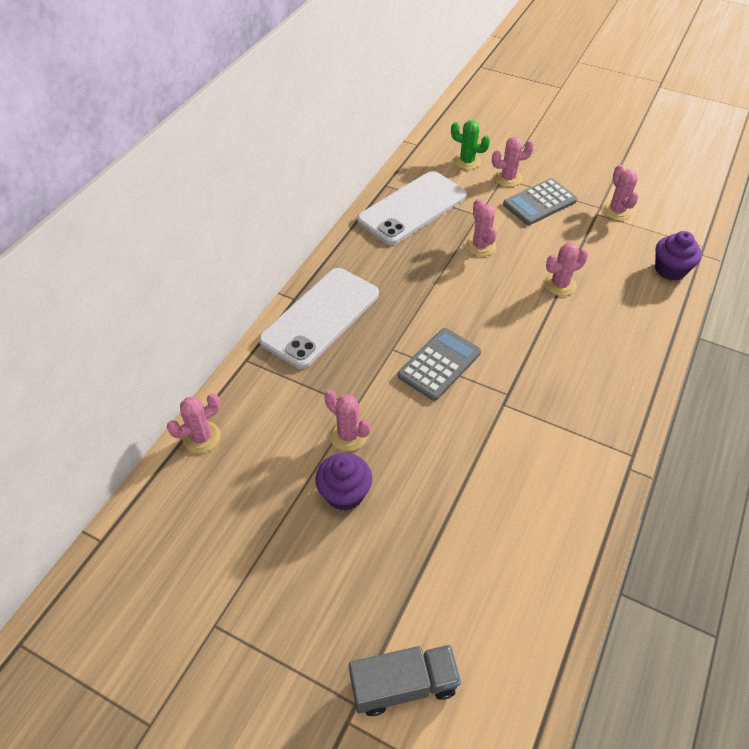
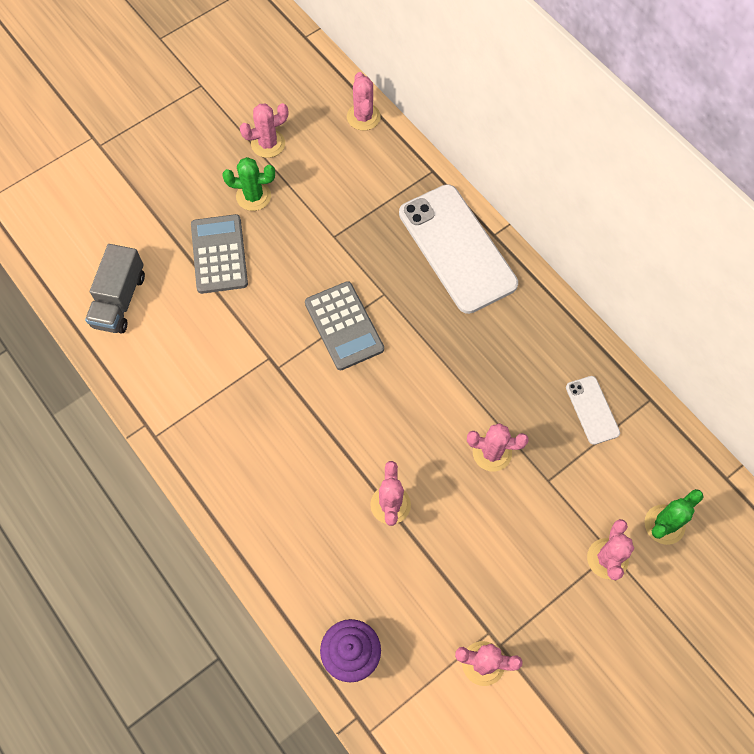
camera: 115 degrees right, 15 degrees up
purple cupcake [315,453,372,511] -> green cactus [222,157,275,211]
pink cactus [324,390,371,451] -> pink cactus moved to [240,103,288,158]
grey truck [349,645,461,716] -> grey truck moved to [85,244,145,334]
white phone [357,171,467,245] -> white phone [566,376,620,445], size x0.46
grey calculator [503,178,577,225] -> grey calculator moved to [191,214,248,294]

